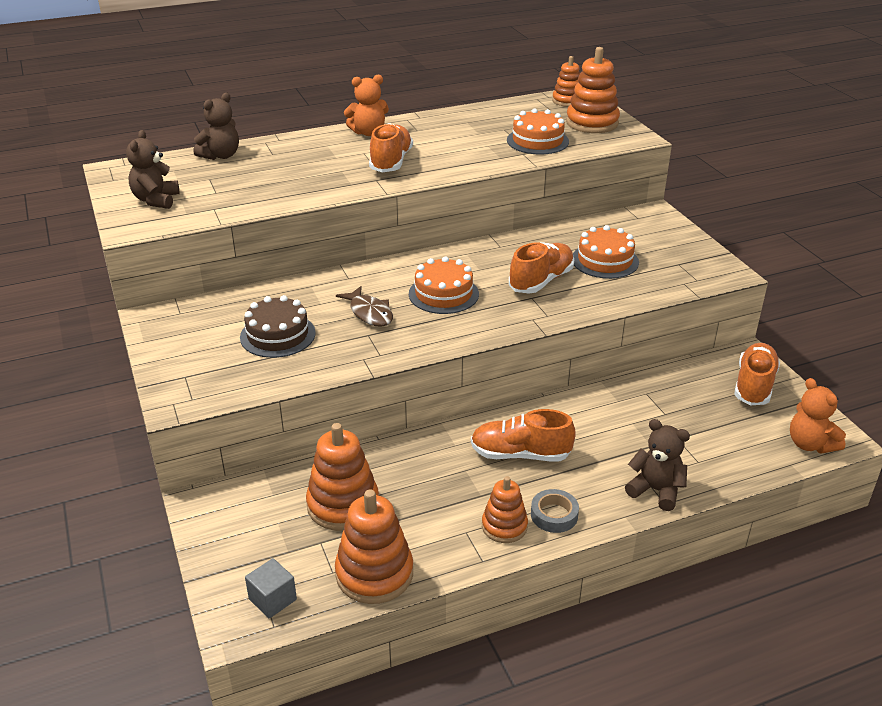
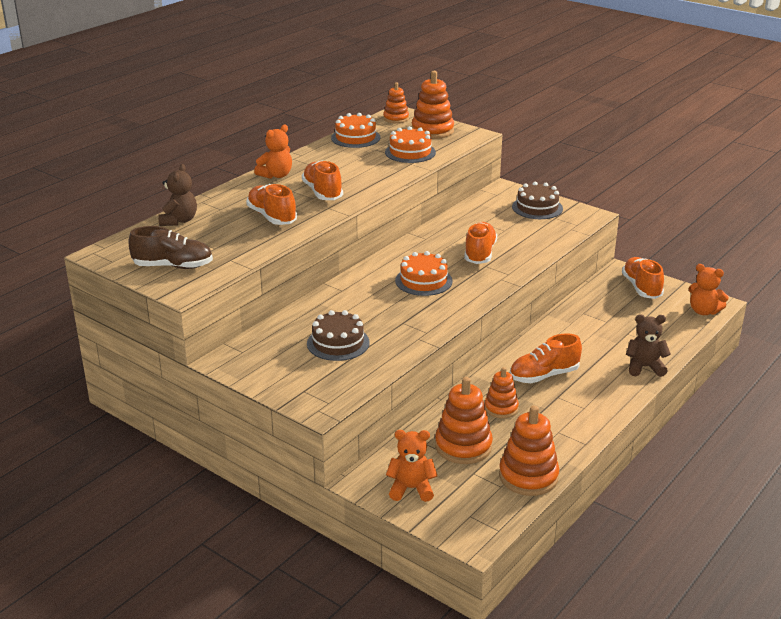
camera: 30 degrees left, 5 degrees down
brown teddy bear [126,130,180,209] -> brown shoe [128,226,213,269]
grey cube [245,558,297,619] -> none
brown fish [336,286,393,327] -> none
orange stacking toy [482,476,528,543] -> orange stacking toy moved to [485,367,519,418]
grey tape [531,489,579,533] -> none
orange cake [573,225,639,279] -> orange cake moved to [331,113,380,148]
none -> orange shoe [246,184,297,225]
none -> orange teddy bear [386,430,437,502]
none -> brown cake [512,182,563,219]

